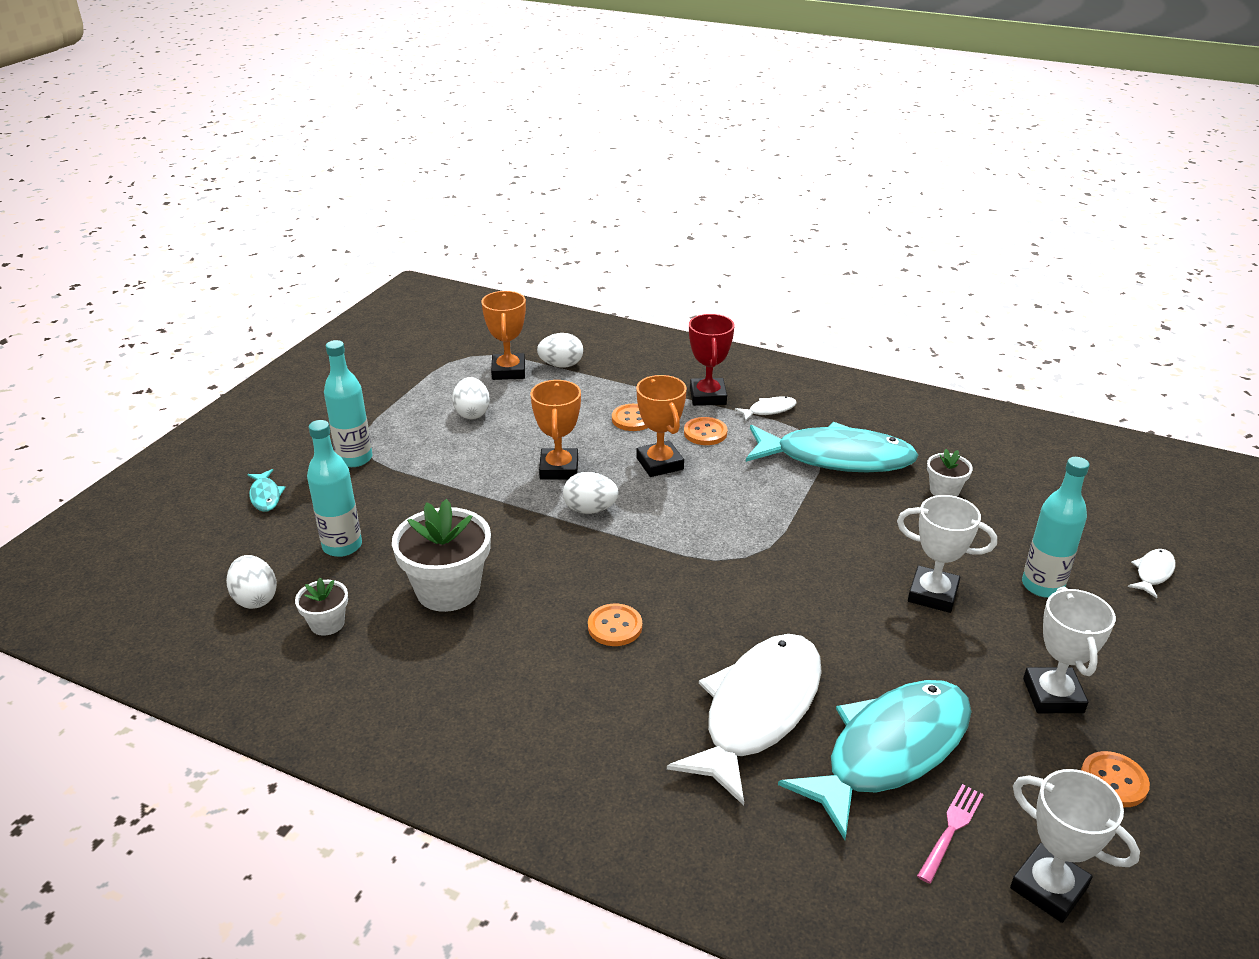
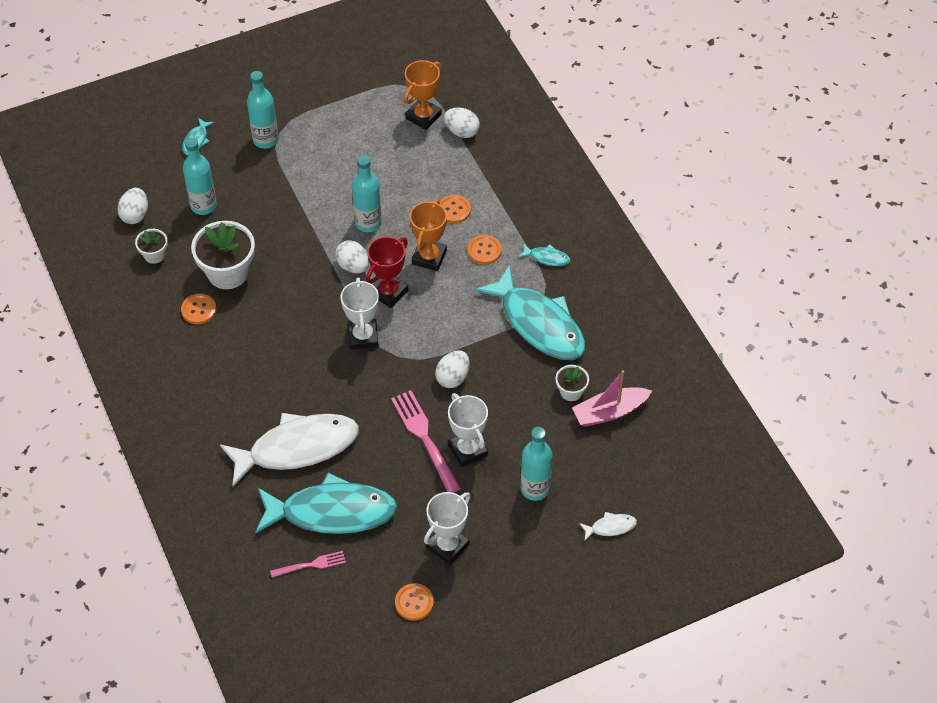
camera: 40 degrees right, 20 degrees up
white egg [452,377,490,419] -> white egg moved to [435,350,470,388]
orange trophy [530,380,581,480] -> turquoise bottle [352,155,382,232]
orange button [588,604,642,646] -> orange button moved to [181,294,216,324]
red trophy [689,314,734,406] -> red trophy moved to [366,236,408,308]
white fish [735,397,797,421] -> turquoise fish [518,243,571,266]
white trophy [1010,769,1140,923] -> white trophy moved to [341,277,379,350]
none -> pink fork [391,390,461,493]
none -> pink boat [572,370,652,427]

